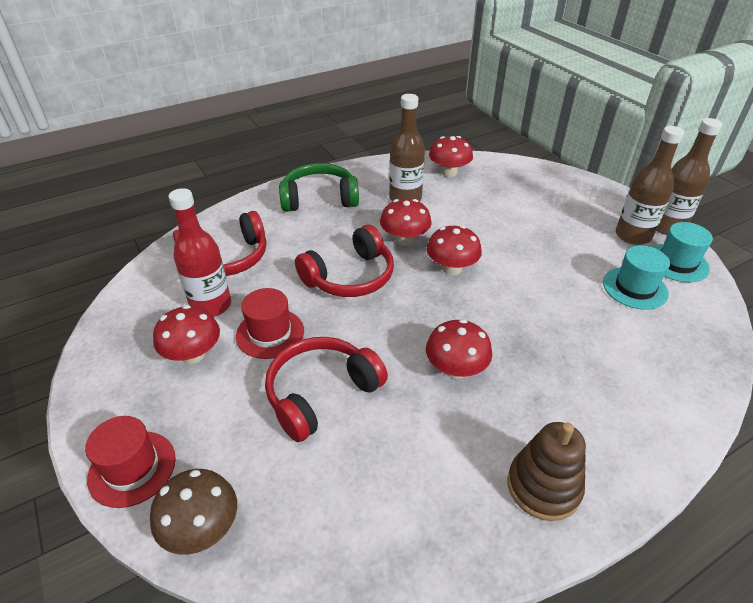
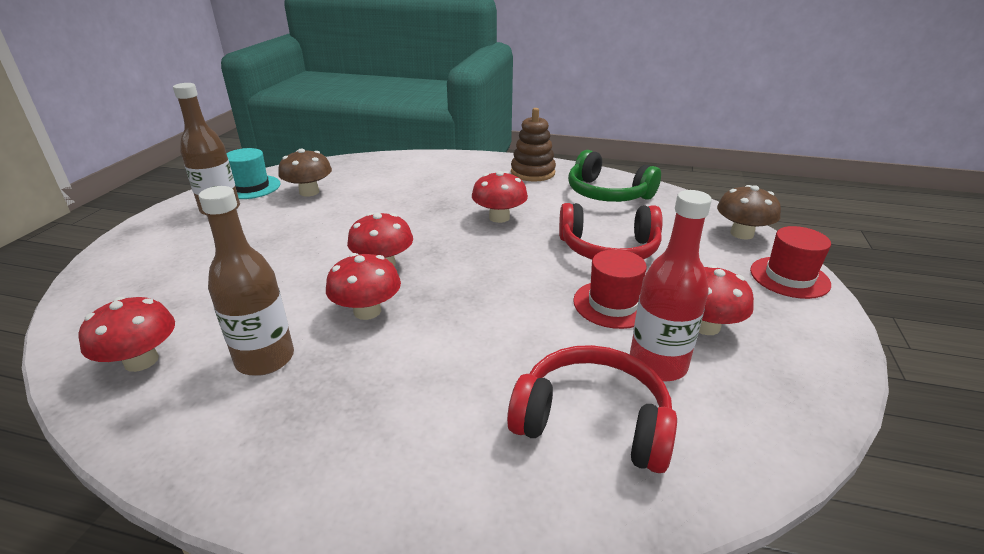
camera: 135 degrees left, 10 degrees down
green headphones [279,163,359,212] -> green headphones moved to [568,150,661,202]
red headphones [295,225,394,297] -> none
turquoise hat [603,245,670,310] -> brown mushroom [278,148,332,197]
brown bottle [656,118,723,235] -> none

